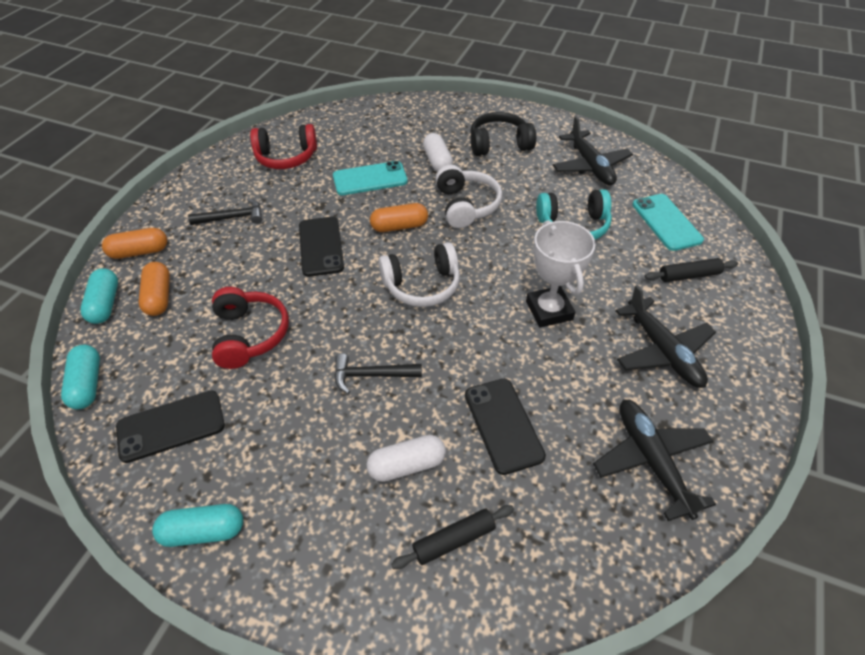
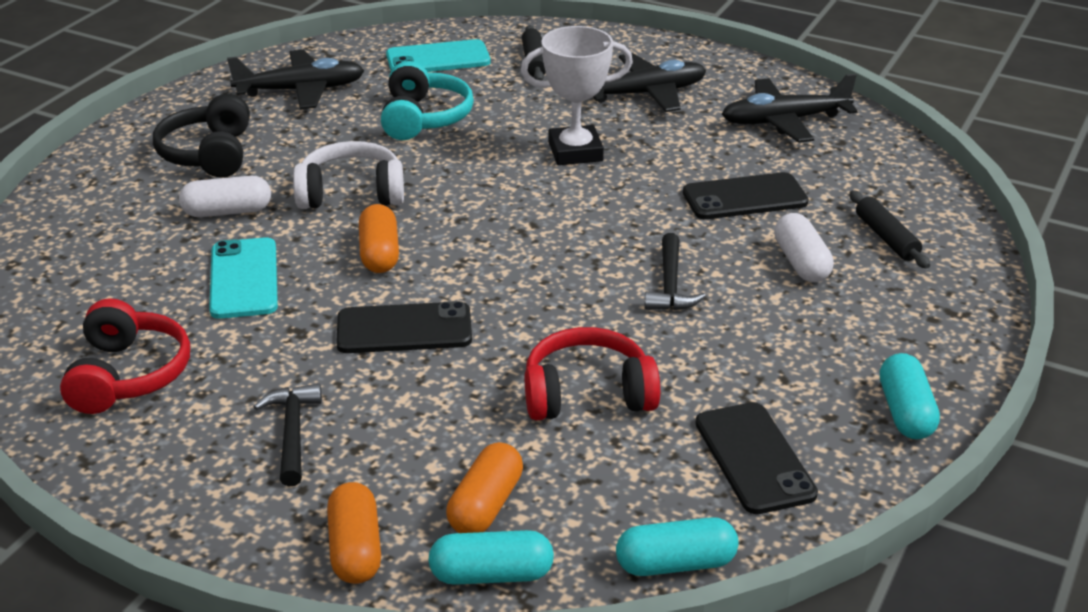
camera: 85 degrees left, 15 degrees down
orange capsule [139,262,170,316] -> orange capsule turned 60 degrees counterclockwise [446,442,523,533]
white headphones [378,242,460,307] -> none

